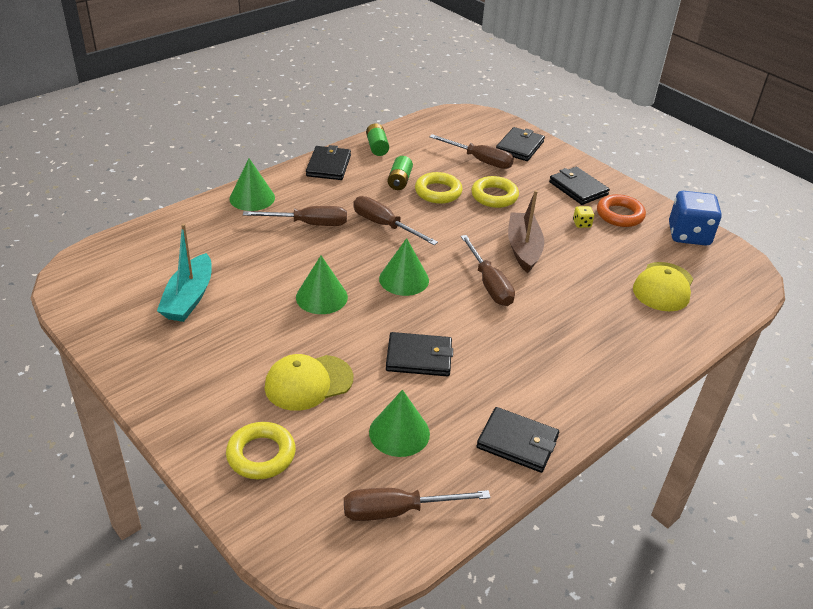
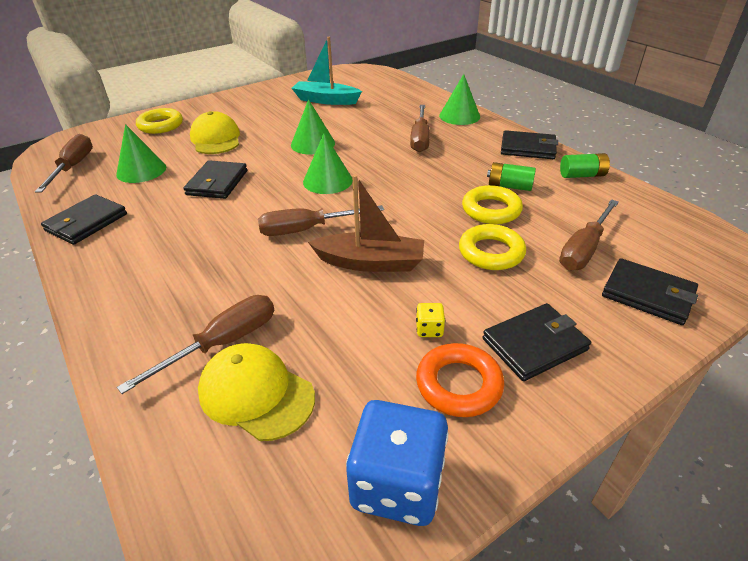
camera: 100 degrees right, 0 degrees up
brown screwdriver [353,196,438,245] -> brown screwdriver moved to [117,295,274,394]

